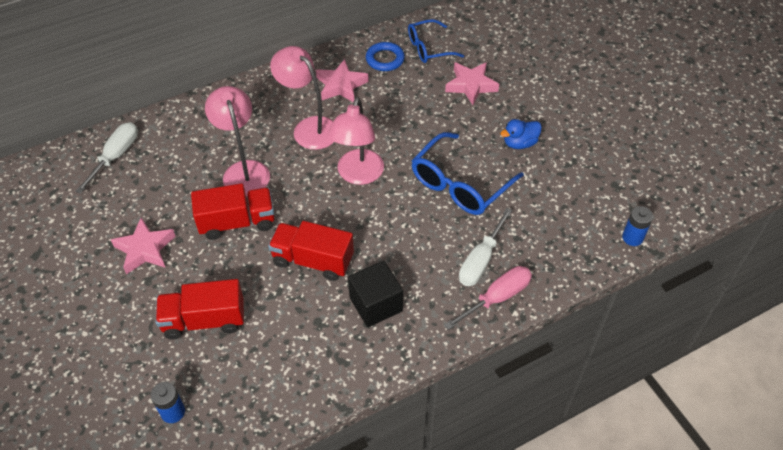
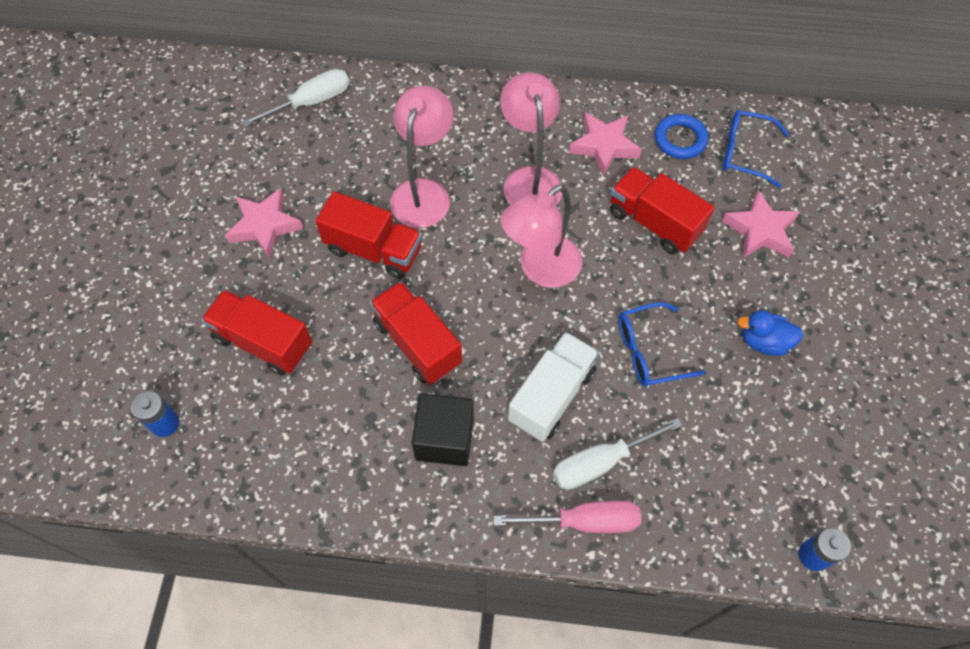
camera: 35 degrees right, 10 degrees up
blue glasses [412,132,524,215] -> blue glasses [618,302,706,387], size x0.65
none -> white truck [508,332,599,442]
none -> red truck [610,167,715,254]

